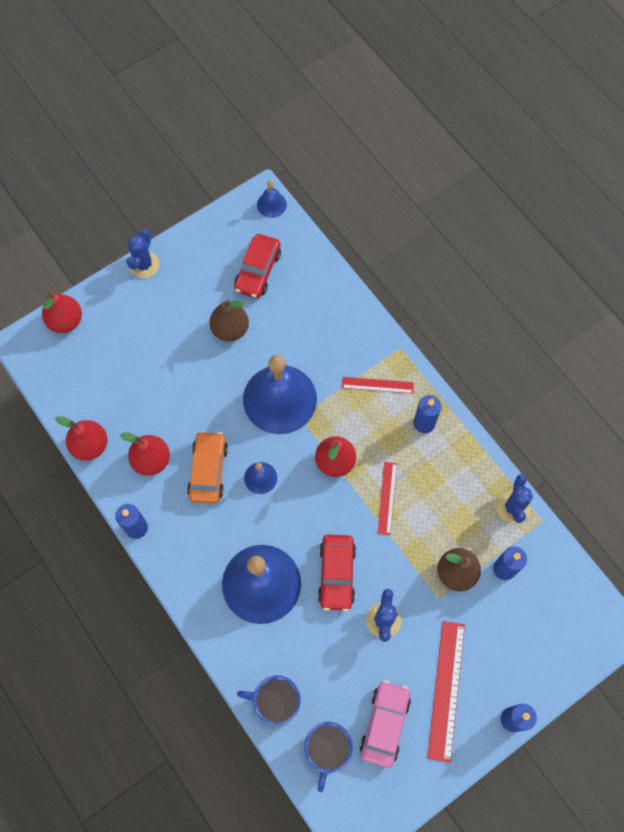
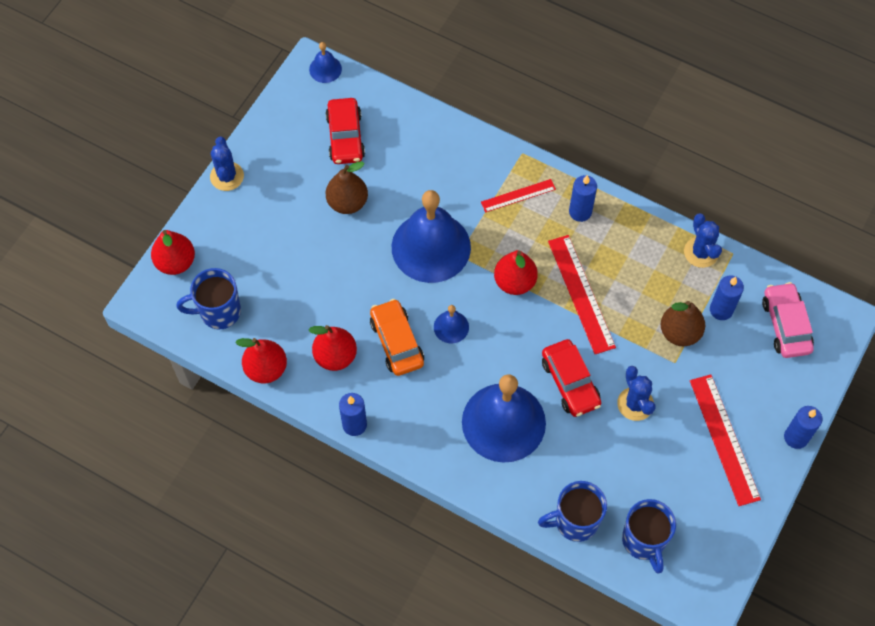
camera: 25 degrees left, 5 degrees down
pink car [360,680,411,768] -> pink car moved to [762,282,814,358]
red ruler [378,462,397,535] -> red ruler [548,235,616,354], size x1.69
none -> blue mug [176,268,241,329]

